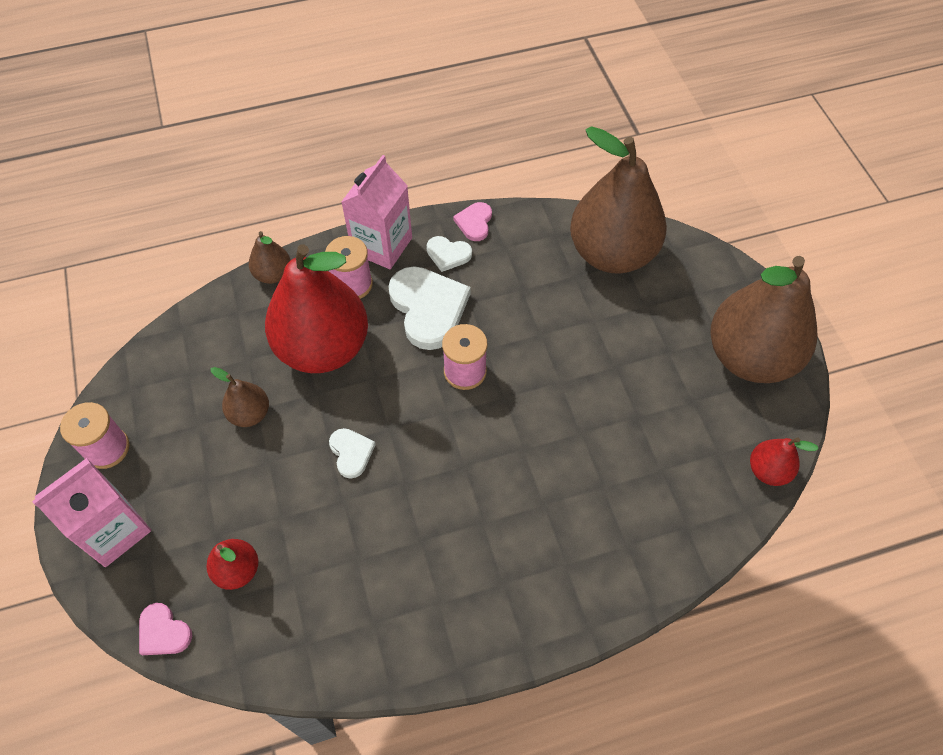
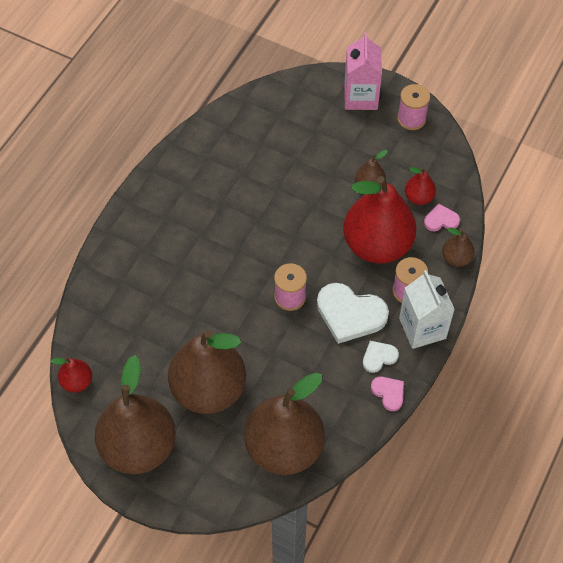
camera: 135 degrees right, 0 degrees up
pink heart [139,603,192,655] -> pink heart moved to [424,203,460,231]
red pear [206,539,258,590] -> red pear moved to [405,167,436,205]
white heart [329,428,376,479] -> none
pink carton [341,155,412,269] -> white carton [399,270,455,349]
none -> brown pear [168,330,246,414]

